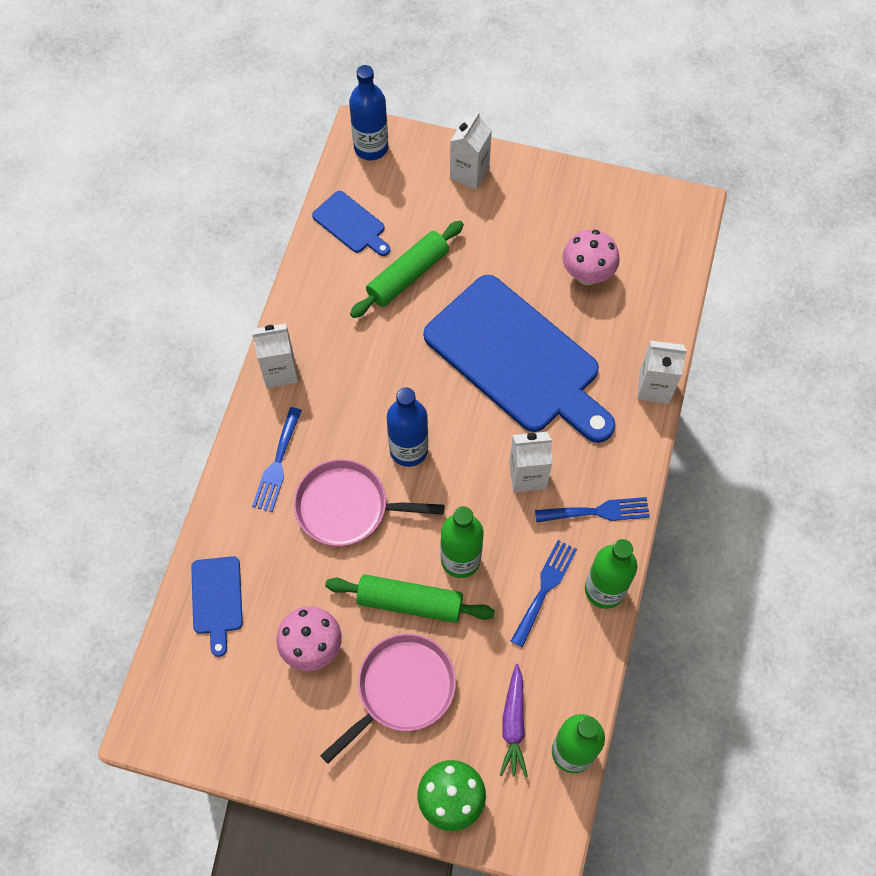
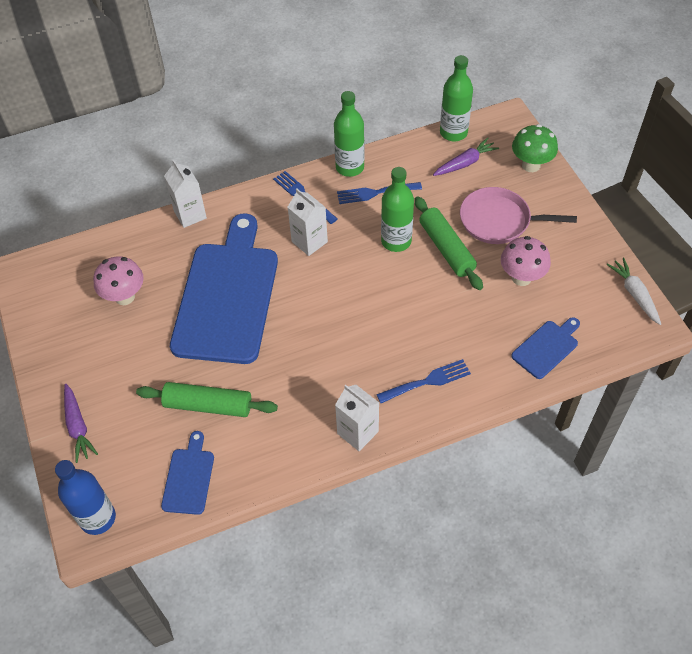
camera: 125 degrees left, 10 degrees down
pink pan [294,459,444,546] -> none
blue bottle [387,388,428,467] -> none
white carton [450,112,492,190] -> purple carrot [64,384,98,463]
none -> white carrot [606,258,661,325]

